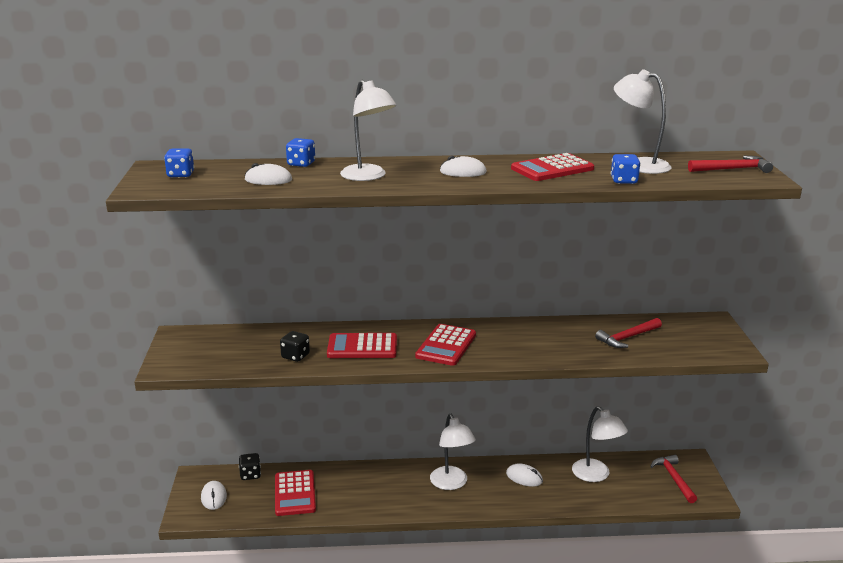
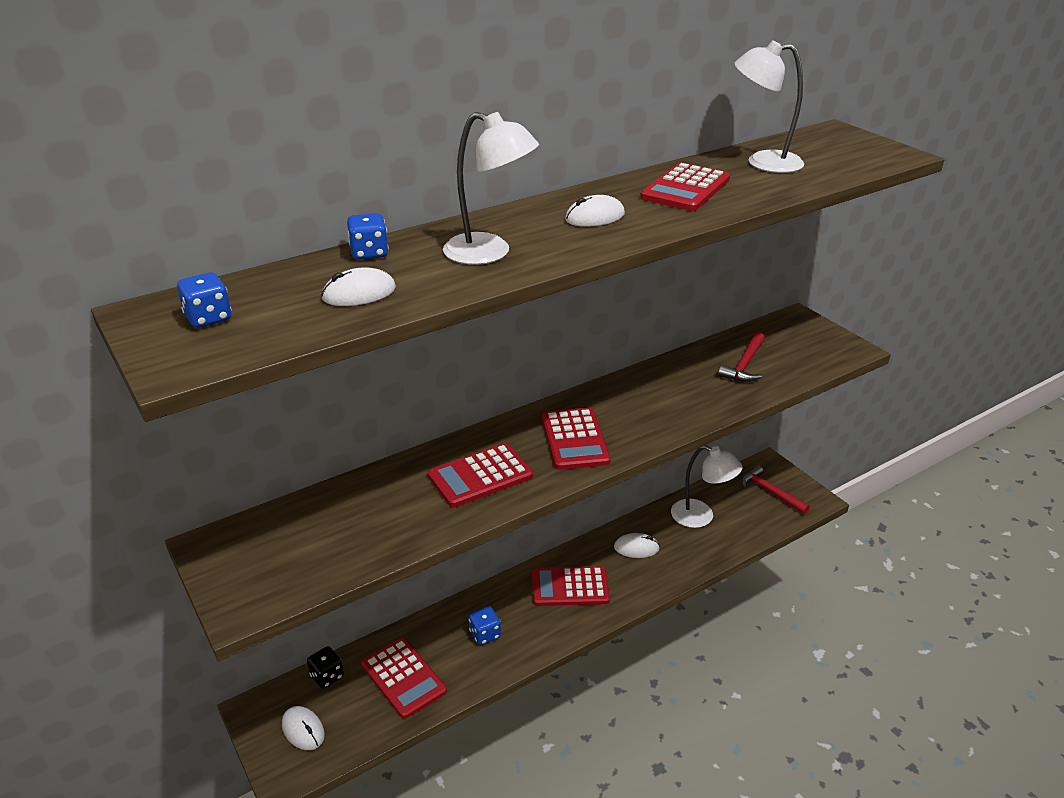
camera: 30 degrees left, 10 degrees up
black dice [280,331,310,362] -> none
white lamp [430,414,476,490] -> red calculator [532,566,610,606]
blue dice [611,154,641,184] -> blue dice moved to [469,606,501,645]
red hammer [688,156,773,173] -> none

